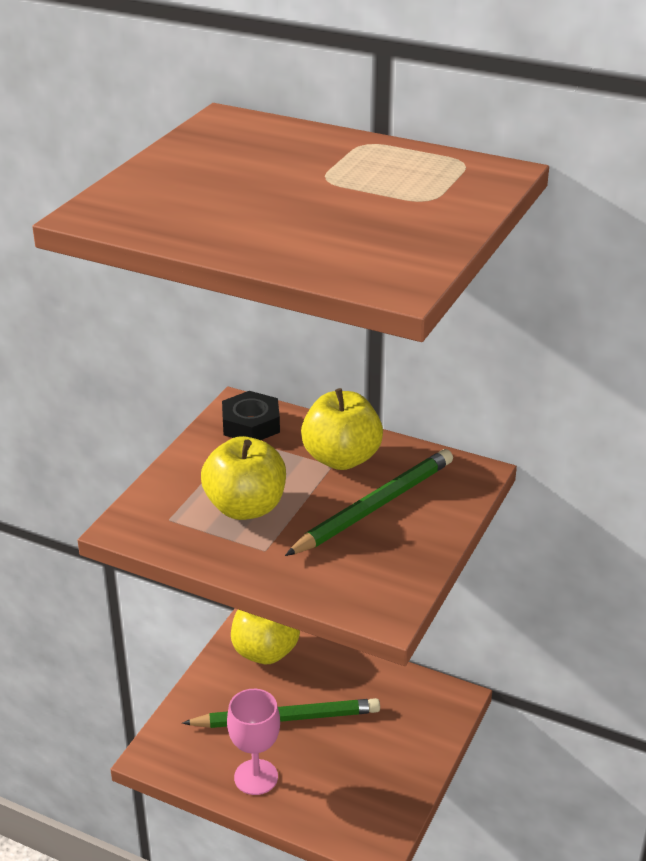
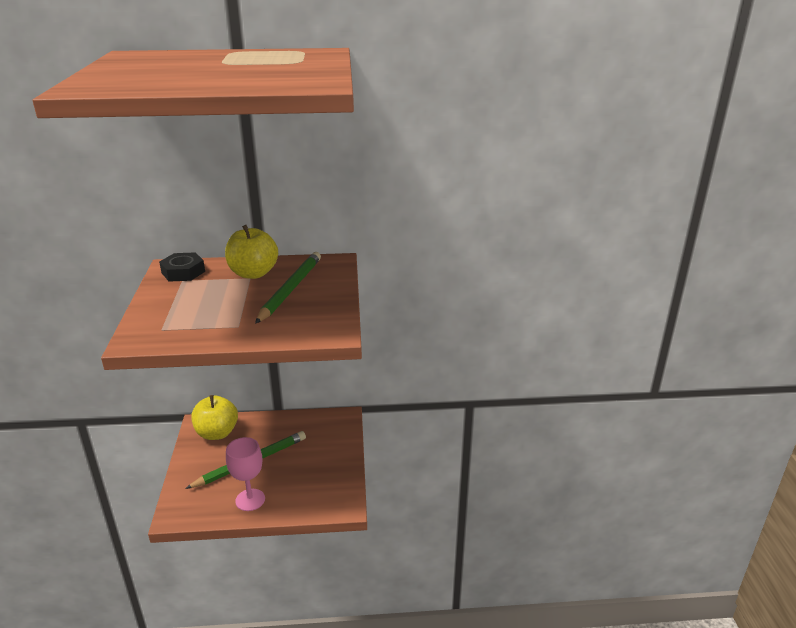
camera: 30 degrees left, 5 degrees down
yellow apple [201,436,286,520] -> none

